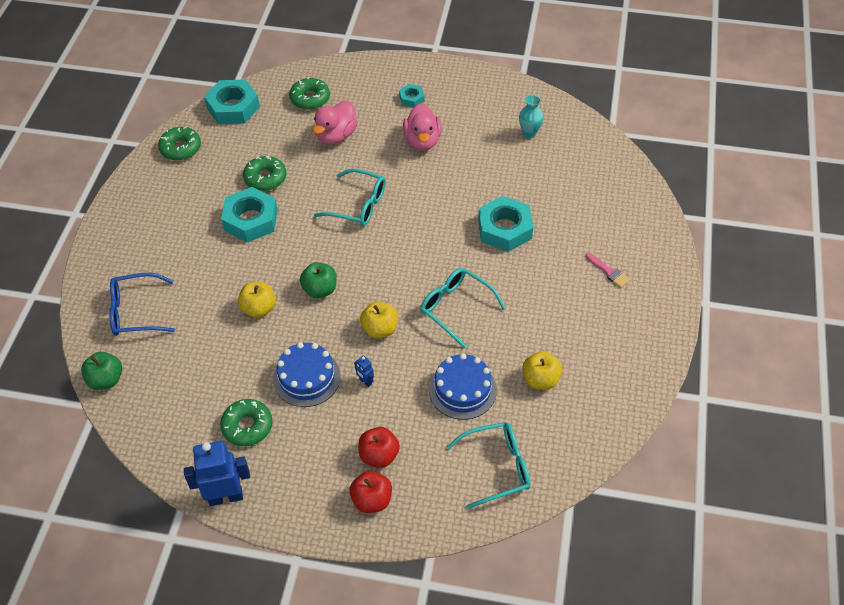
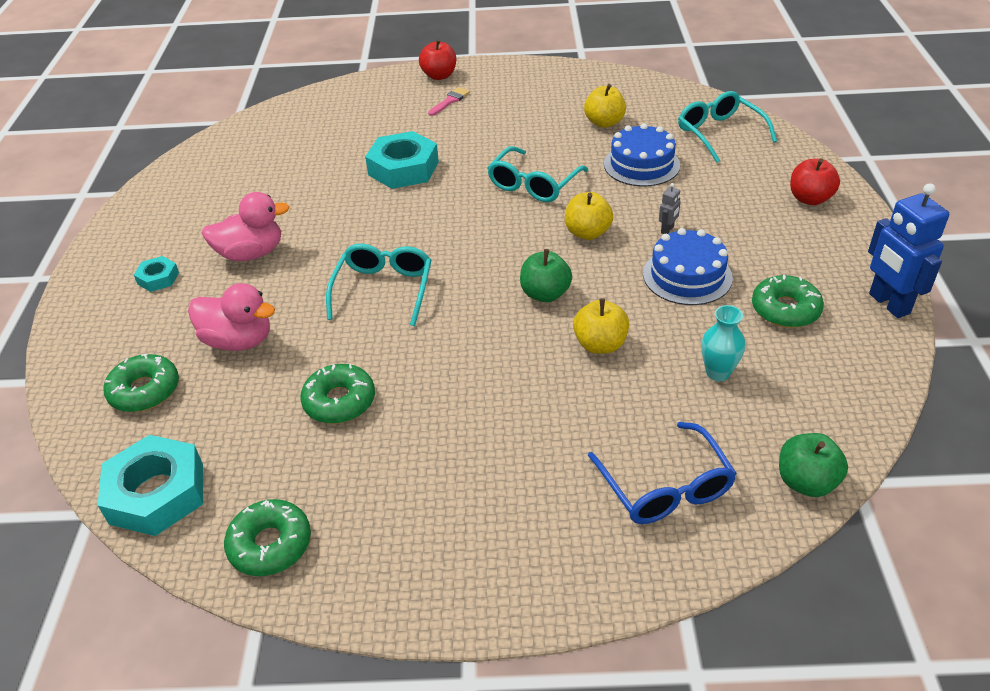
camera: 100 degrees left, 10 degrees down
turquoise nut [221,187,278,242] -> none
blue robot [354,356,374,387] -> grey robot [659,183,681,234]
red apple [358,427,400,468] -> red apple moved to [419,39,456,80]
turquoise vase [519,95,543,139] -> turquoise vase moved to [701,305,745,381]

